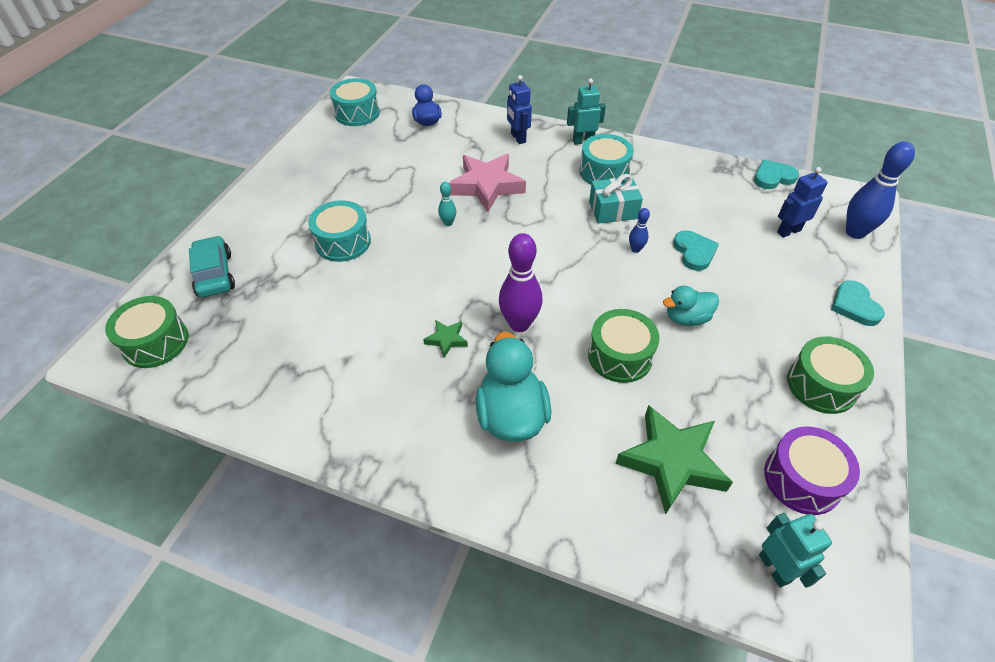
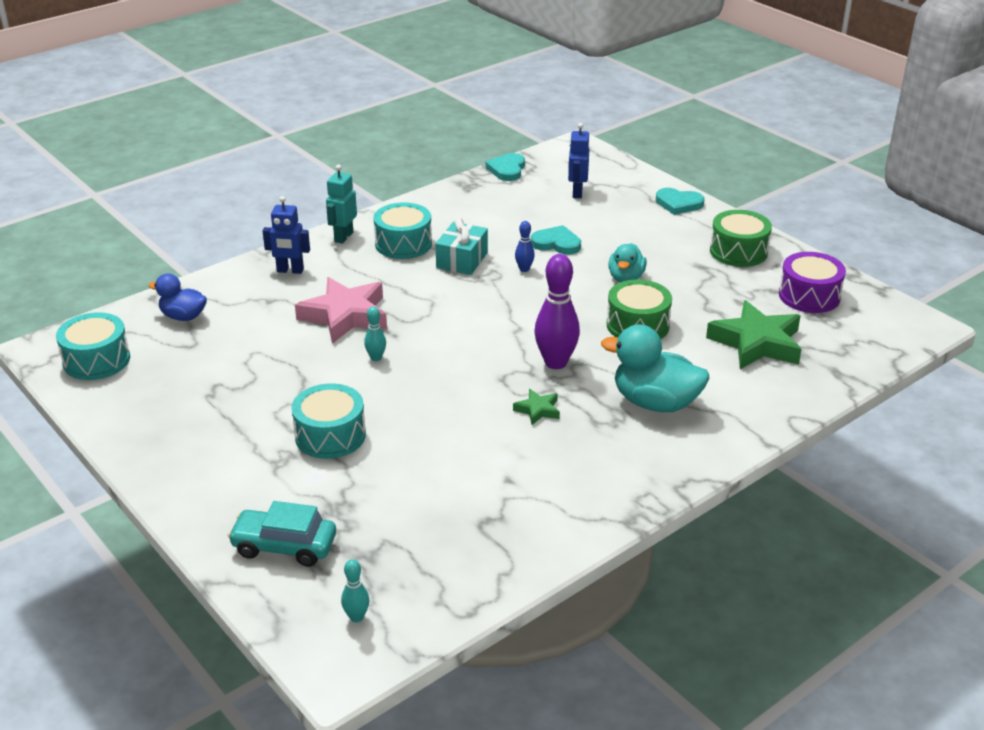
camera: 60 degrees left, 15 degrees down
green drum [105,296,188,368] -> turquoise bowling pin [341,559,369,622]
turquoise robot [759,513,832,588] -> none
blue bowling pin [846,141,915,239] -> none

